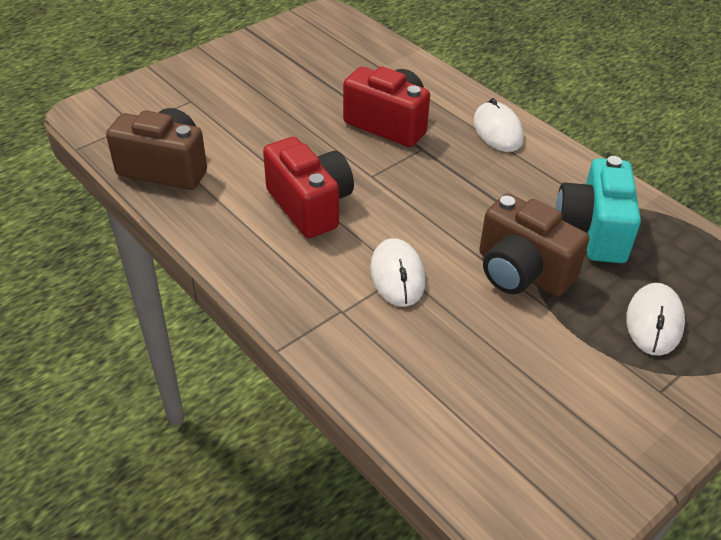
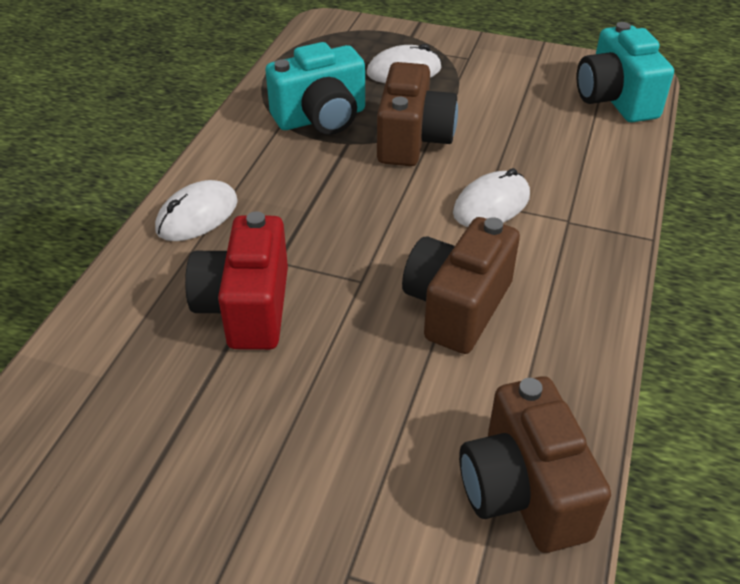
camera: 120 degrees left, 0 degrees up
red camera [263,137,354,238] -> brown camera [402,217,520,354]
none -> turquoise camera [577,22,674,122]

